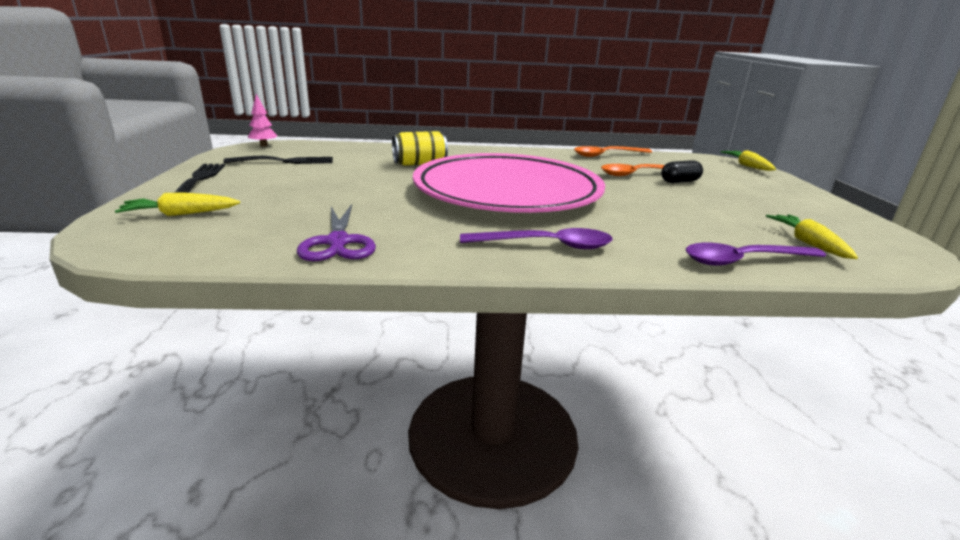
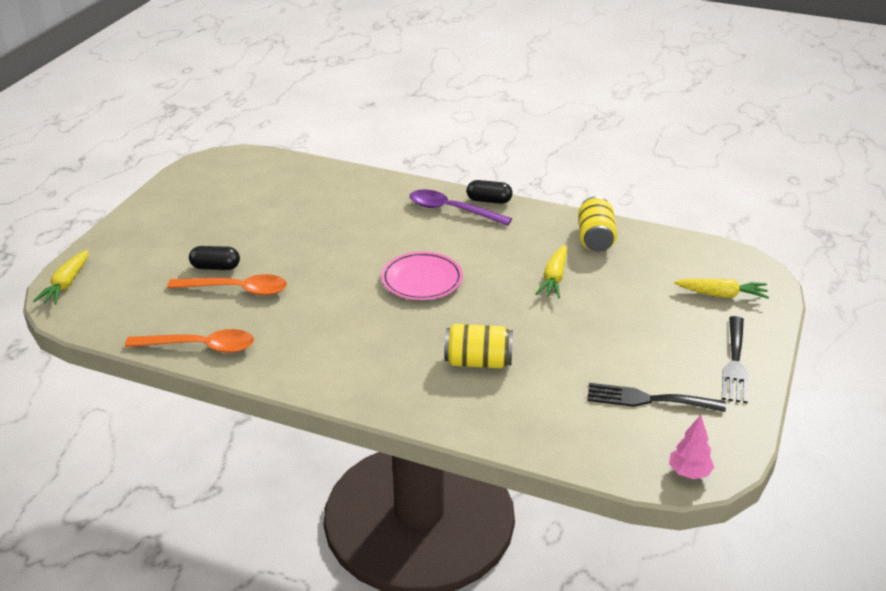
camera: 155 degrees left, 10 degrees up
purple scissors [297,204,376,261] -> yellow can [578,196,617,252]
pink plate [413,153,605,213] -> pink plate [381,252,463,300], size x0.43
purple spoon [686,243,826,266] -> none
yellow carrot [766,214,858,259] -> yellow carrot moved to [535,245,567,298]
none -> black capsule [467,180,513,204]

